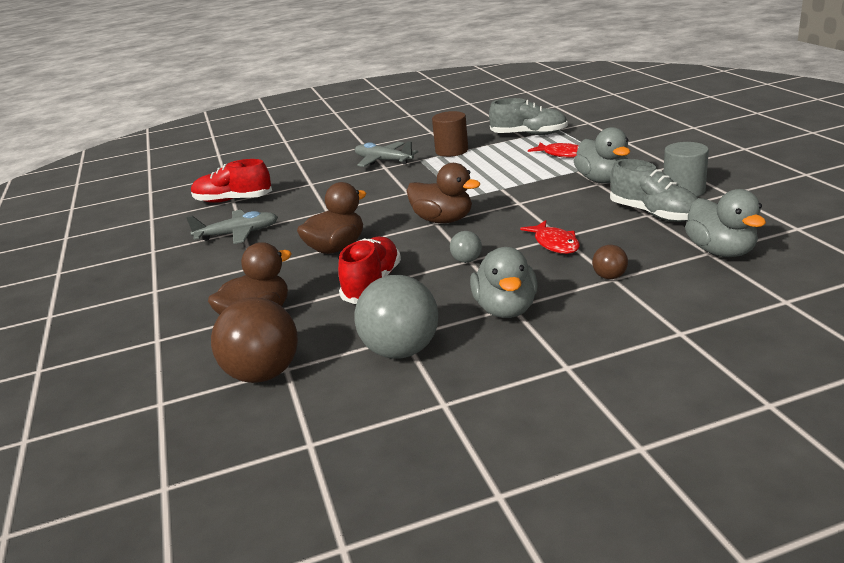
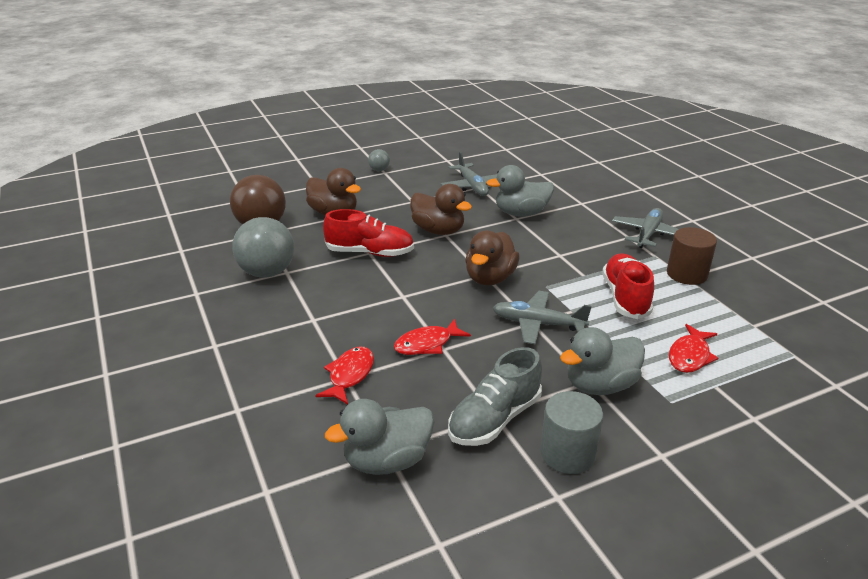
camera: 80 degrees right, 5 degrees up
red shoe [191,159,272,203] -> red shoe moved to [602,253,654,319]
grey ball [450,231,482,263] -> grey ball moved to [368,149,390,171]
grey duck [470,247,538,318] -> grey duck moved to [486,165,554,217]
grey shoe [489,98,568,135] -> none
brown ball [592,245,628,279] -> red fish [315,347,374,405]
none -> grey plane [493,291,592,344]

